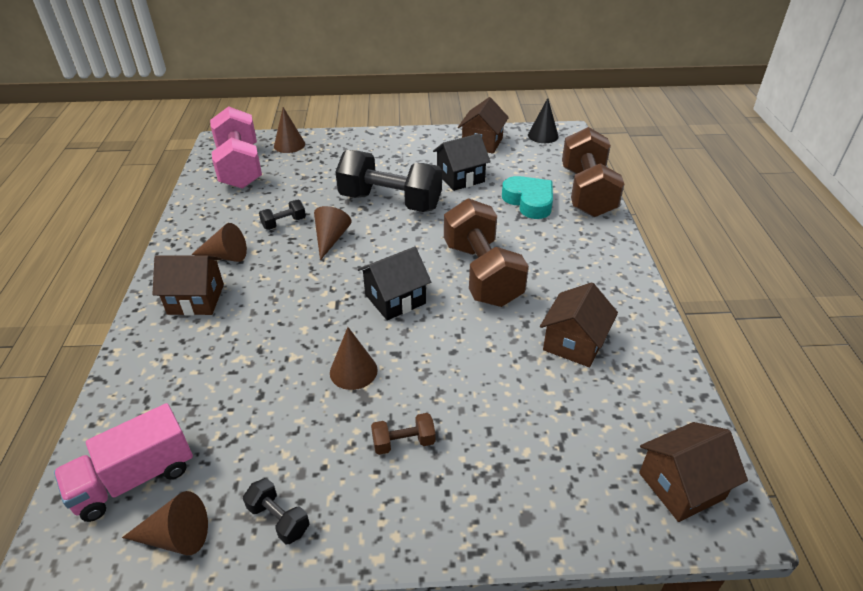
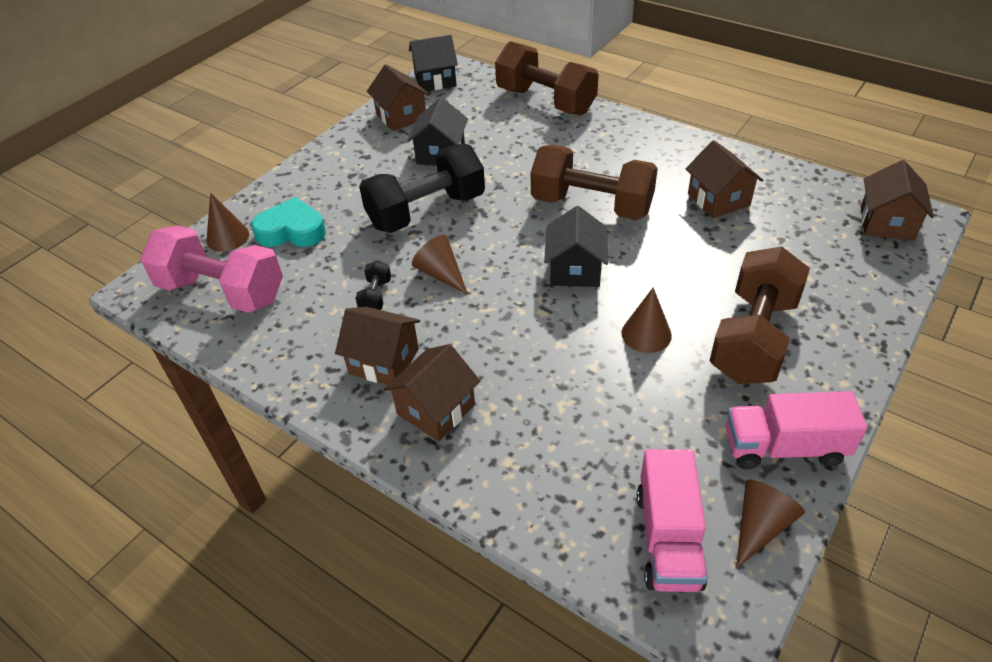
camera: 50 degrees left, 5 degrees up
brown cone [191,223,247,262] -> brown house [335,307,420,385]
black dumbbell [243,478,310,544] -> pink truck [726,391,867,469]
brown dumbbell [371,413,435,455] -> brown dumbbell [710,246,810,384], size x2.41
turquoise heart [502,176,553,219] -> turquoise heart moved to [251,197,326,247]
black cone [528,98,559,143] -> black house [409,35,458,91]

